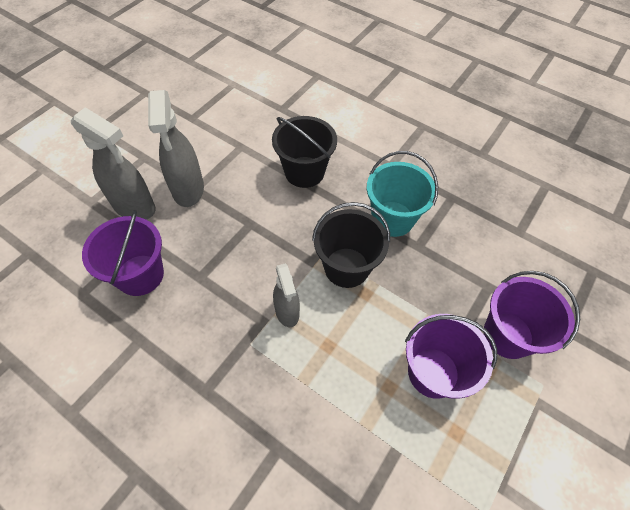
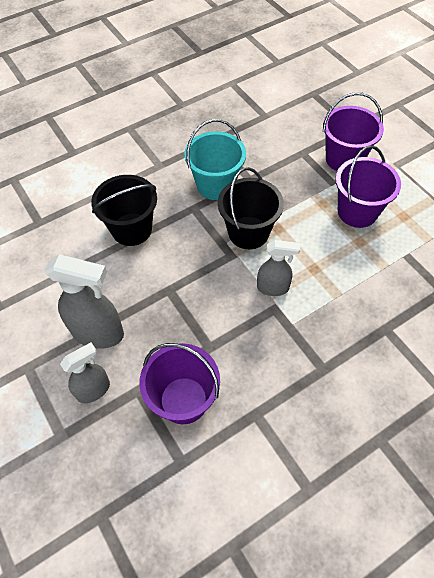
camera: 65 degrees left, 0 degrees up
grey spray bottle [71,107,155,220] -> grey spray bottle [60,342,110,403], size x0.62

